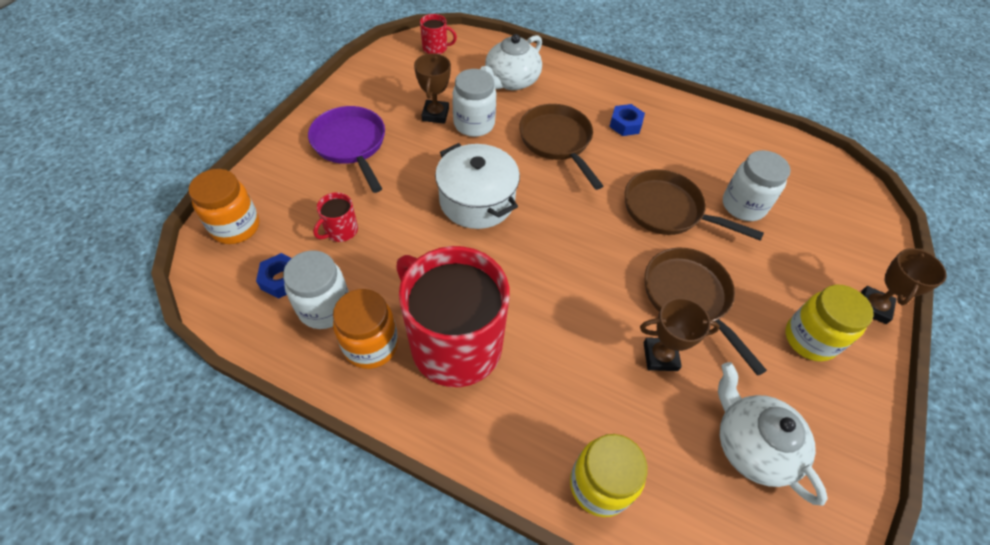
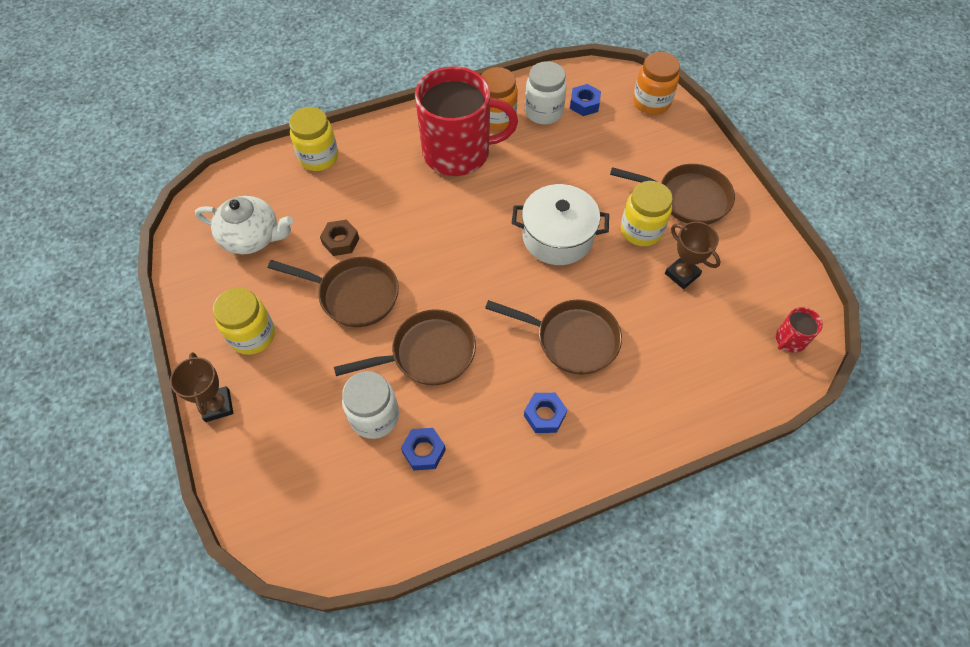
camera: 135 degrees right, 5 degrees up
purple pan [308,106,385,193] -> brown pan [610,164,735,224]
red mug [313,192,358,242] -> none
white jar [452,69,496,137] -> none
white teapot [480,34,542,90] -> none
brown trophy [640,298,720,371] -> brown nut [320,220,359,256]
none -> blue nut [401,428,446,470]
none -> yellow jar [621,181,673,246]

